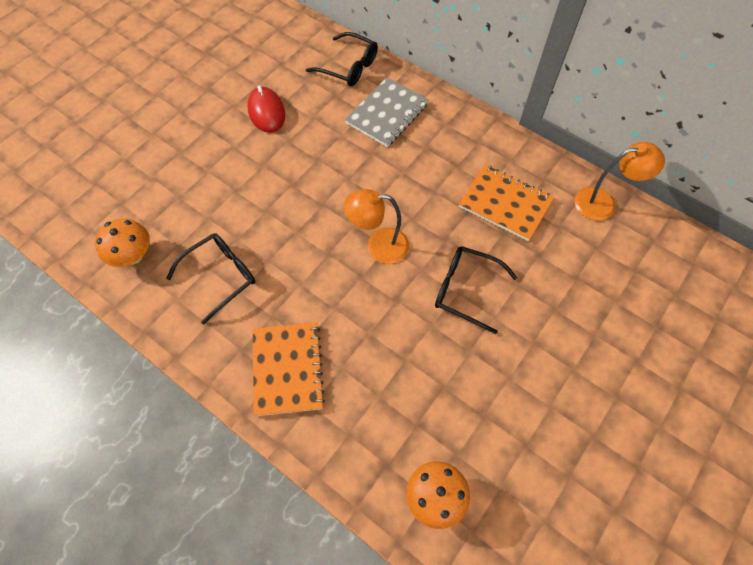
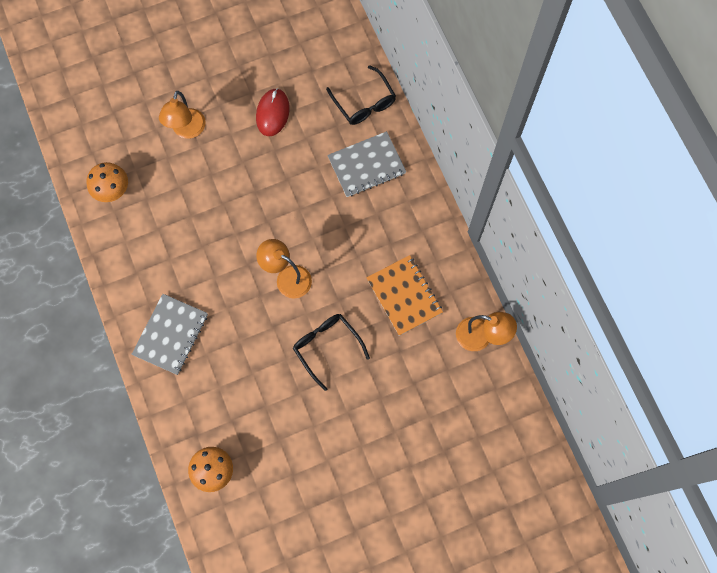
camera: 30 degrees right, 10 degrees up
black glasses [166,233,255,324] -> none
orange notebook [253,322,325,416] -> grey notebook [131,294,208,375]
none -> orange lamp [159,91,206,139]

